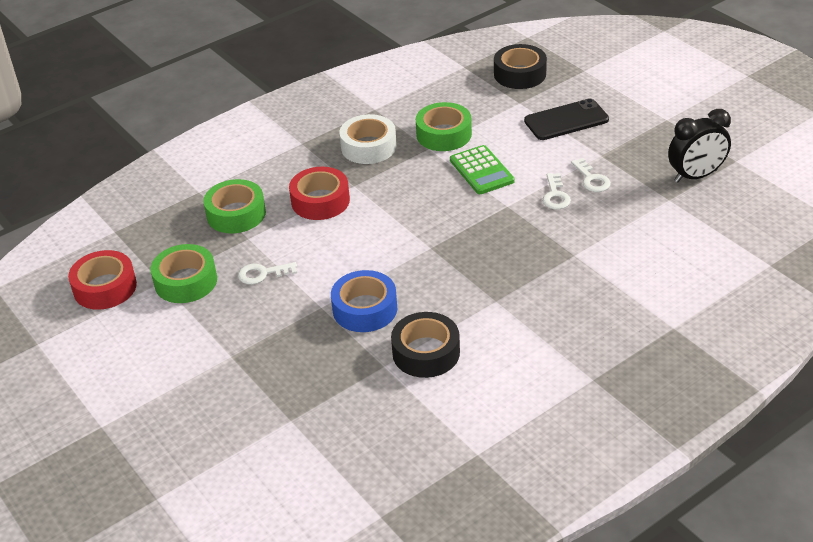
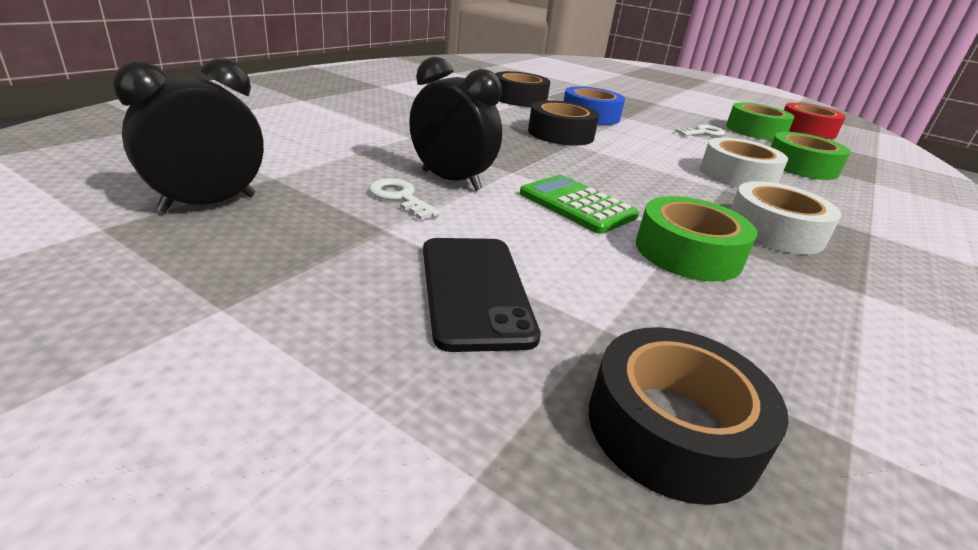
camera: 155 degrees right, 10 degrees down
red tape [289,167,350,220] -> white tape [700,137,788,188]
black phone [524,98,609,140] -> black phone turned 60 degrees counterclockwise [423,238,541,352]
white key [542,173,571,210] -> black clock [409,57,502,191]
none -> black tape [528,100,599,146]

